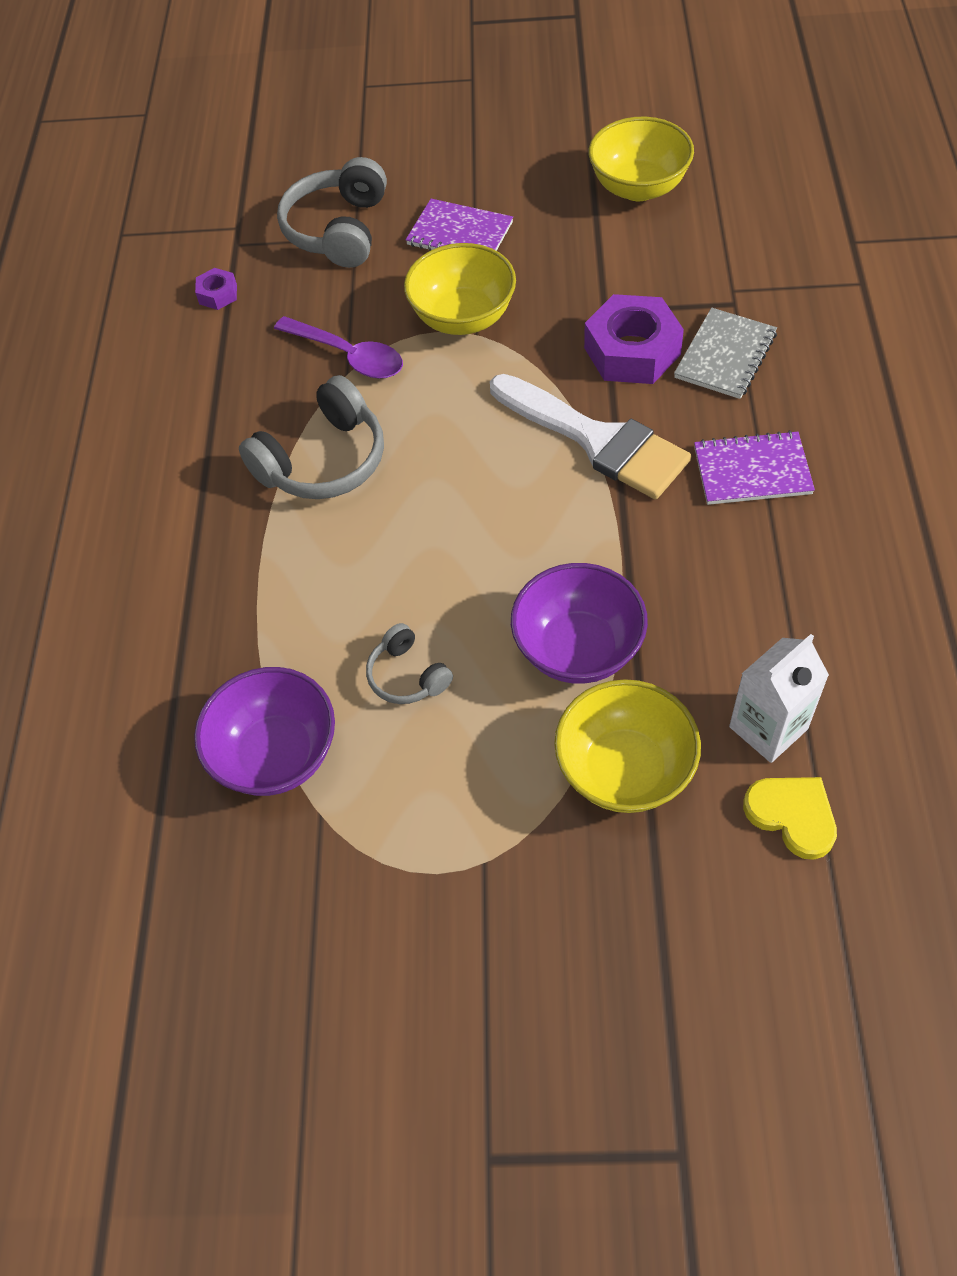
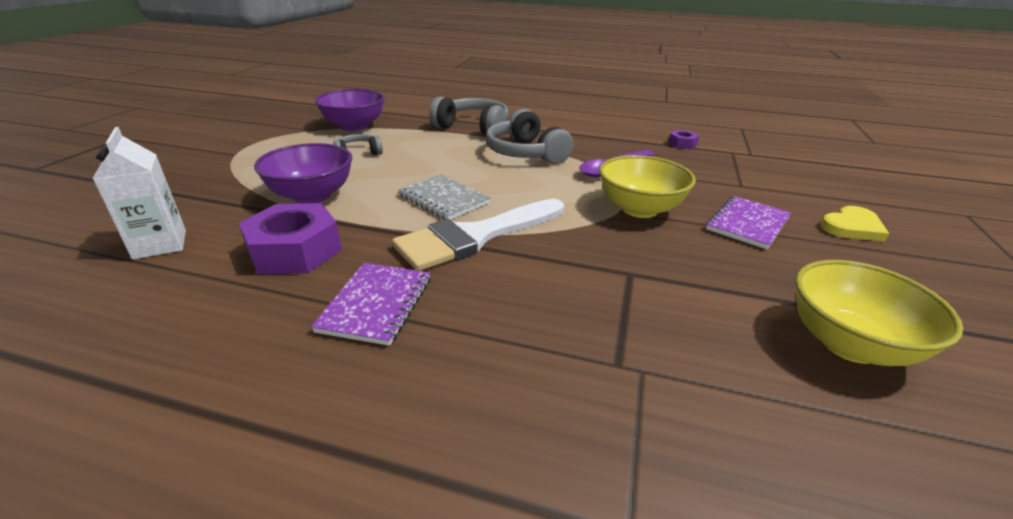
camera: 100 degrees right, 25 degrees down
grey headphones [277,157,387,268] -> grey headphones moved to [429,97,509,138]
yellow bowl [554,679,701,813] -> none
purple nut [584,294,684,384] -> purple nut moved to [239,203,342,274]
grey notebook [674,308,777,399] -> grey notebook moved to [398,174,491,220]
yellow heart [743,777,837,860] -> yellow heart moved to [820,206,889,241]

